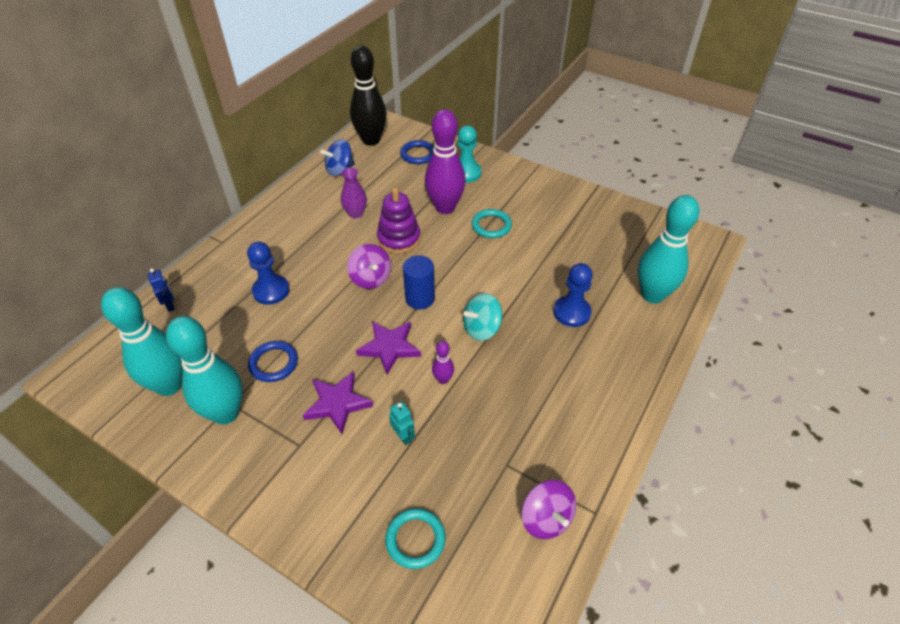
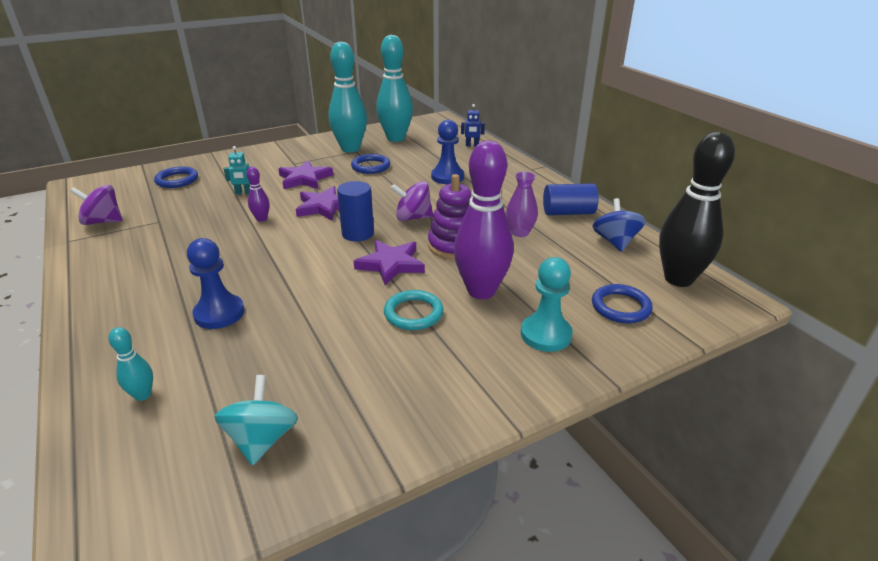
camera: 120 degrees right, 15 degrees down
turquoise ring [385,508,446,569] -> blue ring [154,166,198,188]
turquoise spinning top [463,293,502,341] -> turquoise spinning top moved to [214,375,298,466]
turquoise bowling pin [638,195,700,304] -> turquoise bowling pin [109,327,153,401], size x0.44
none -> purple star [354,240,425,286]
none -> blue cylinder [543,183,599,215]

